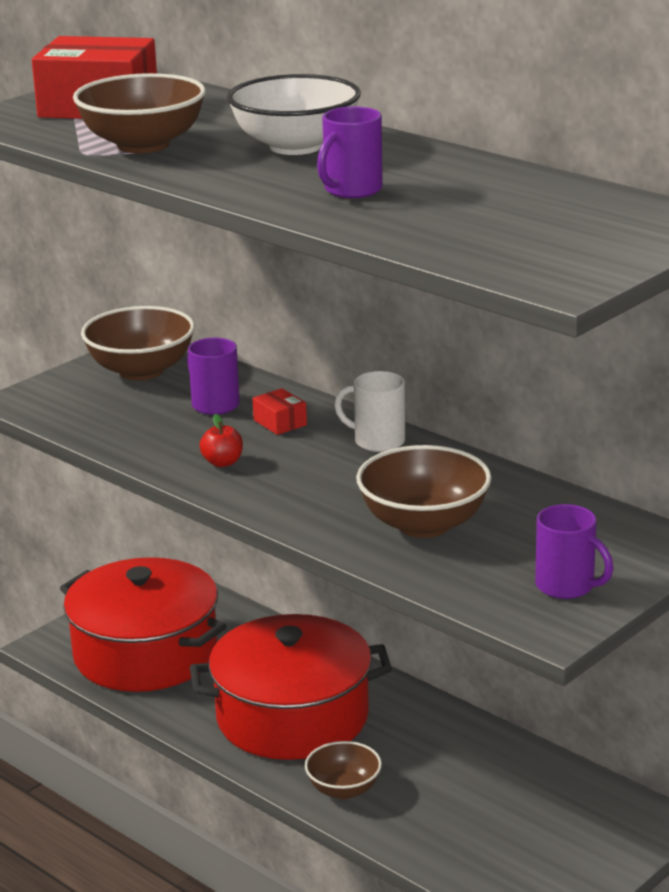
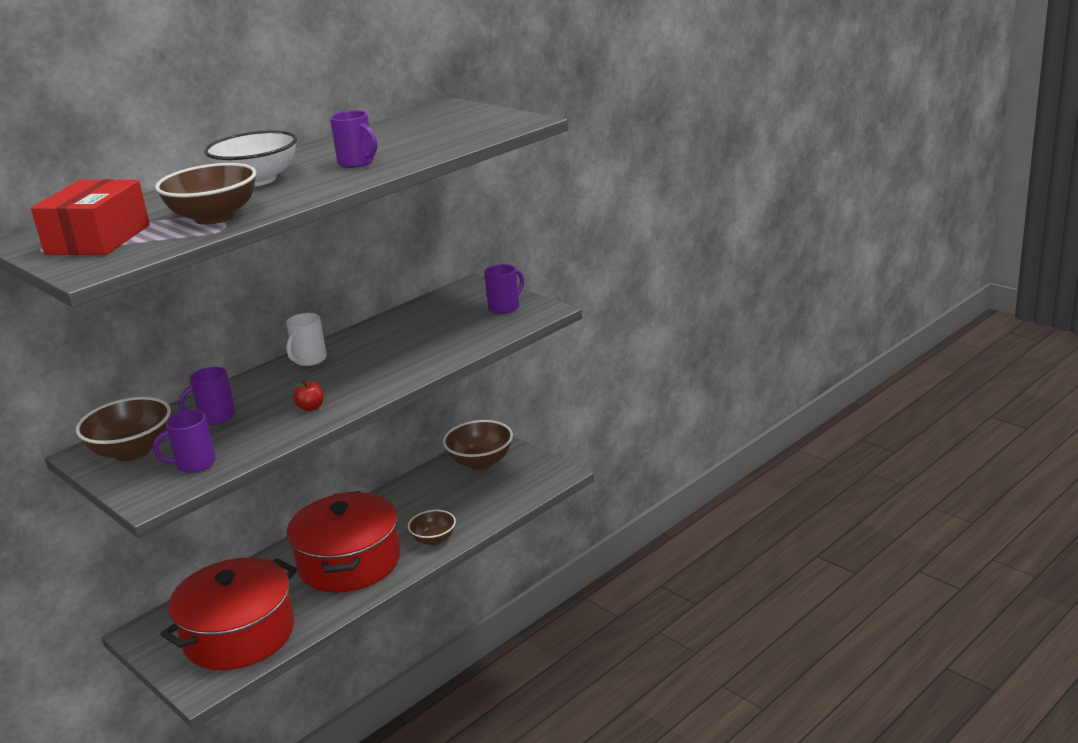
camera: 85 degrees left, 0 degrees up
red box [252,388,307,435] -> none
brown bowl [356,445,491,538] -> brown bowl moved to [443,420,513,470]
none -> purple mug [153,410,216,473]

